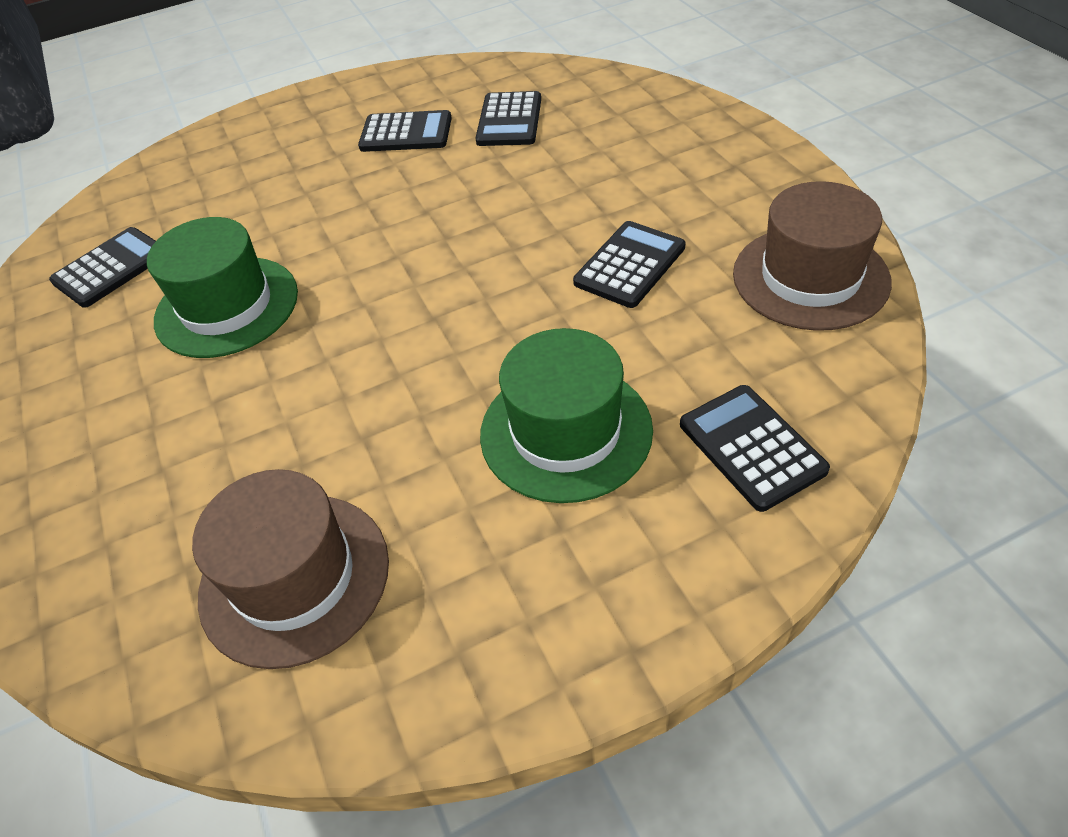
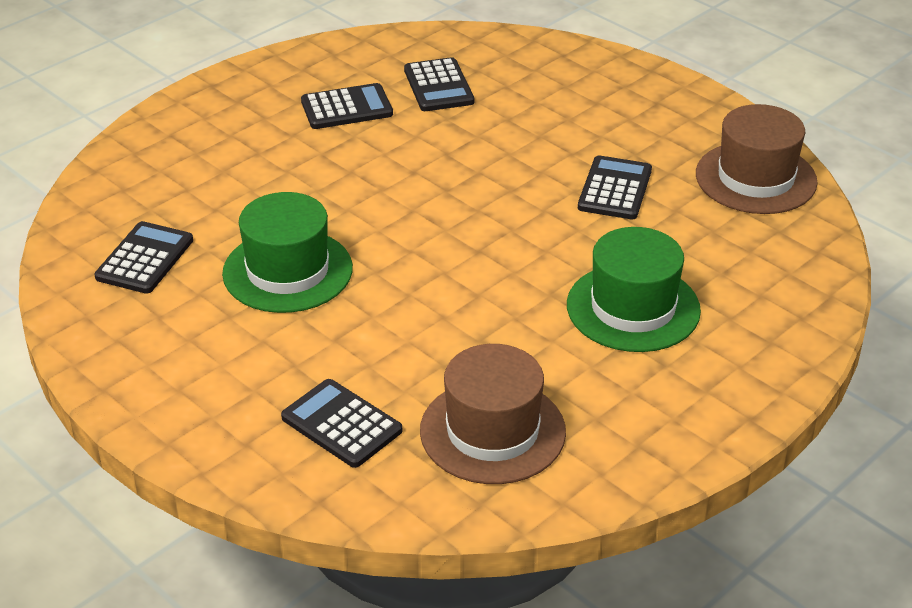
camera: 25 degrees left, 10 degrees down
black calculator [680,385,830,512] -> black calculator moved to [281,379,402,468]

